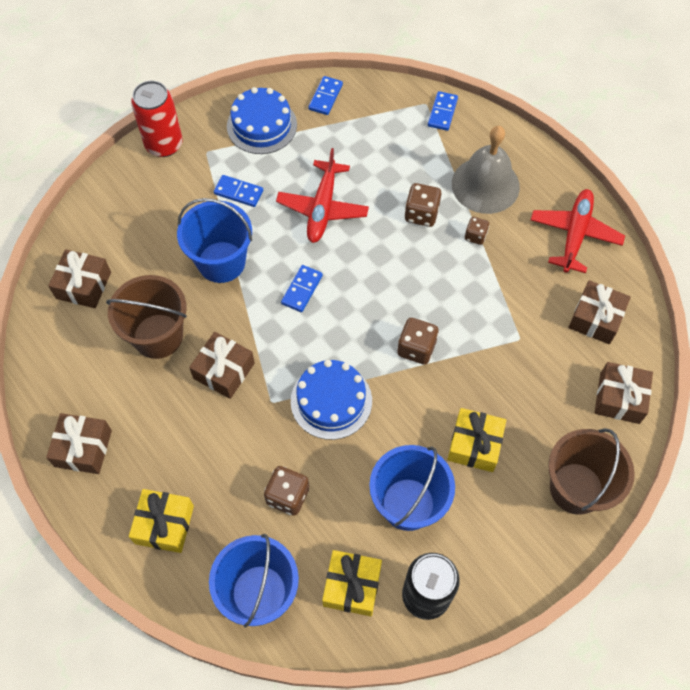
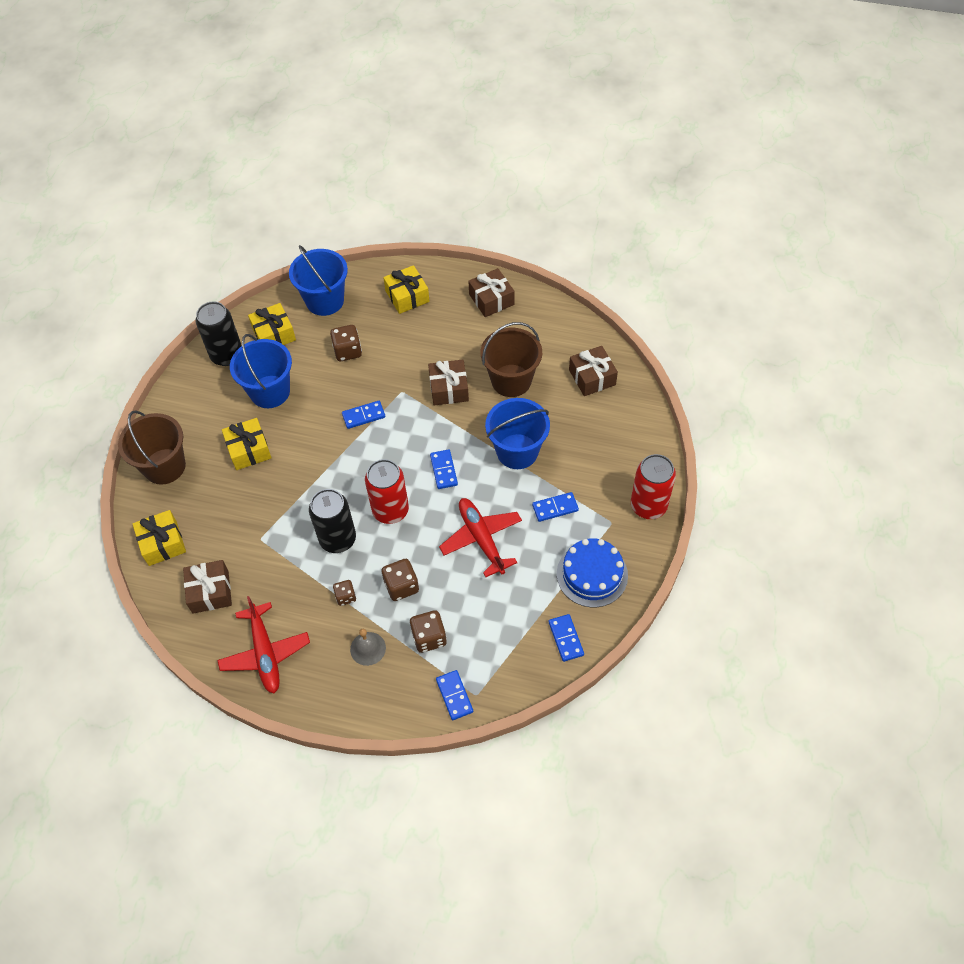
camera: 145 degrees right, 5 degrees down
blue cake [291,360,372,440] -> blue domino [342,401,385,429]
brown dice [397,318,439,365] -> brown dice moved to [410,610,447,653]
grey bell [452,126,520,214] -> grey bell [350,629,386,666], size x0.52
brown gift [595,362,653,424] -> yellow gift [133,510,186,566]
none -> black can [309,489,356,553]
none -> red can [365,459,409,524]

